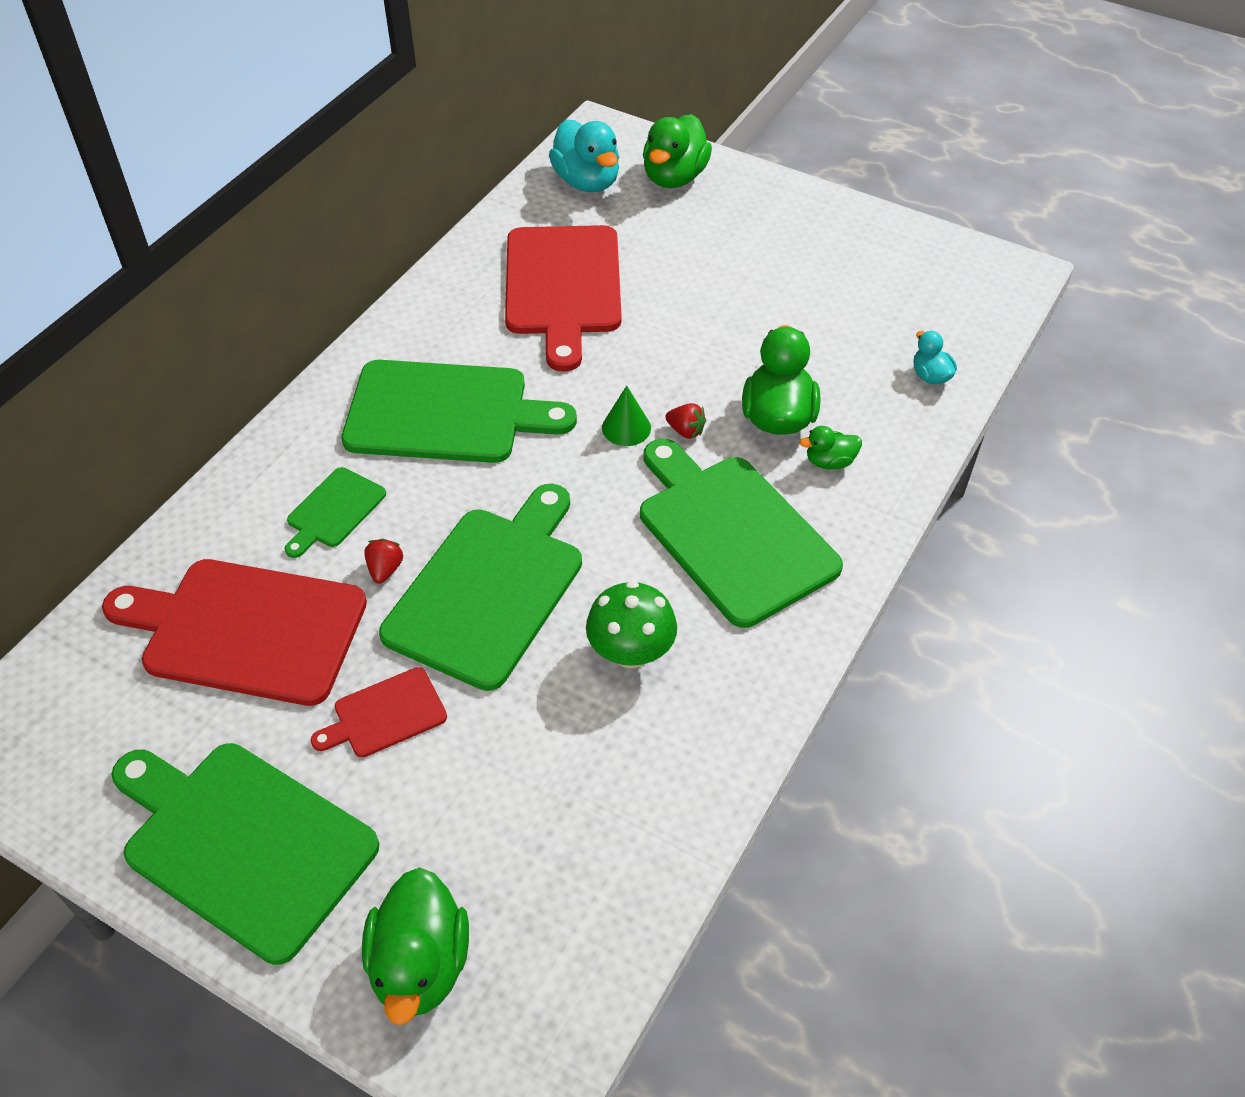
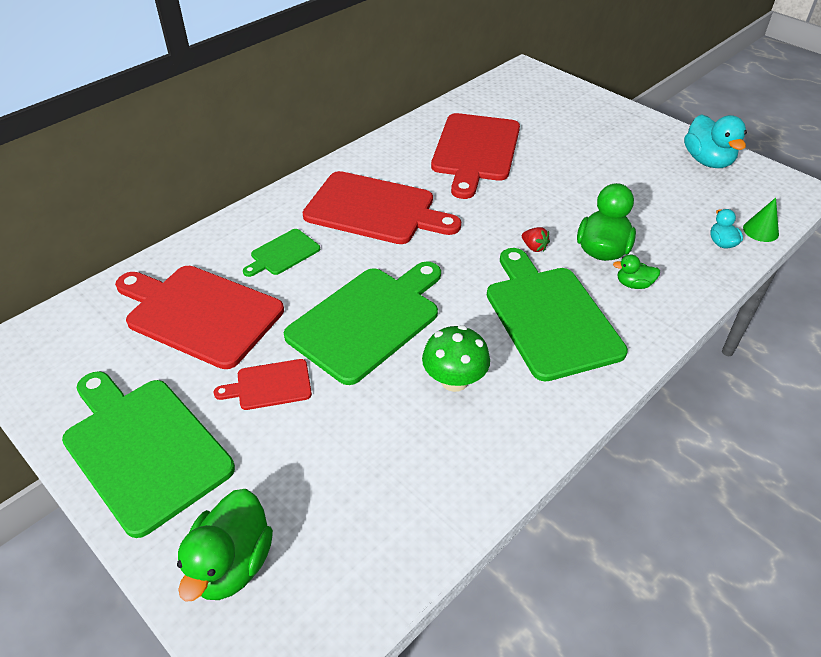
camera: 15 degrees right, 5 degrees down
green cutting board [342,360,577,463] -> red cutting board [302,171,461,244]
red strawberry [364,539,403,584] -> none
turquoise duck [549,119,619,192] -> turquoise duck moved to [684,114,747,168]
green cone [602,386,651,446] -> green cone moved to [743,198,779,242]
green duck [643,114,712,188] -> none

